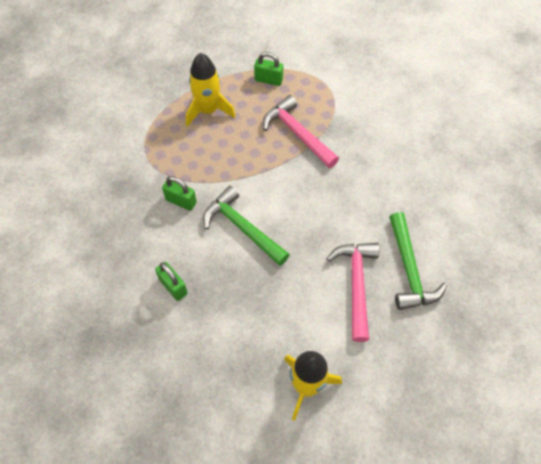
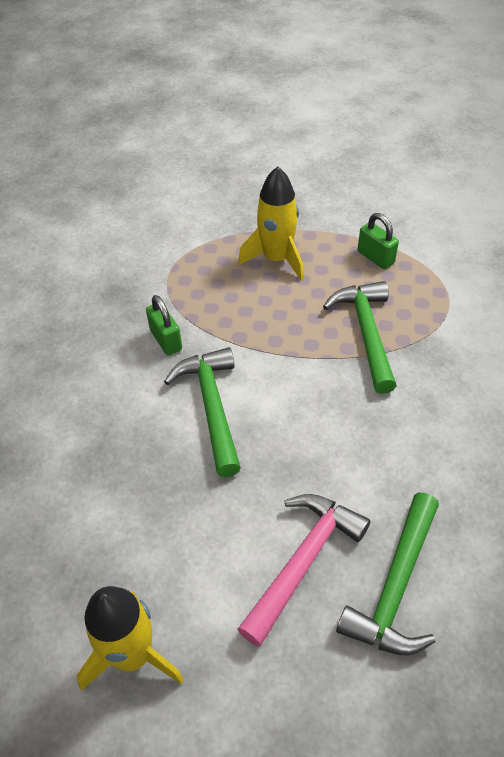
camera: 35 degrees right, 10 degrees down
green padlock [155,262,188,301] -> none
pink hammer [263,95,339,168] -> green hammer [323,281,397,394]

